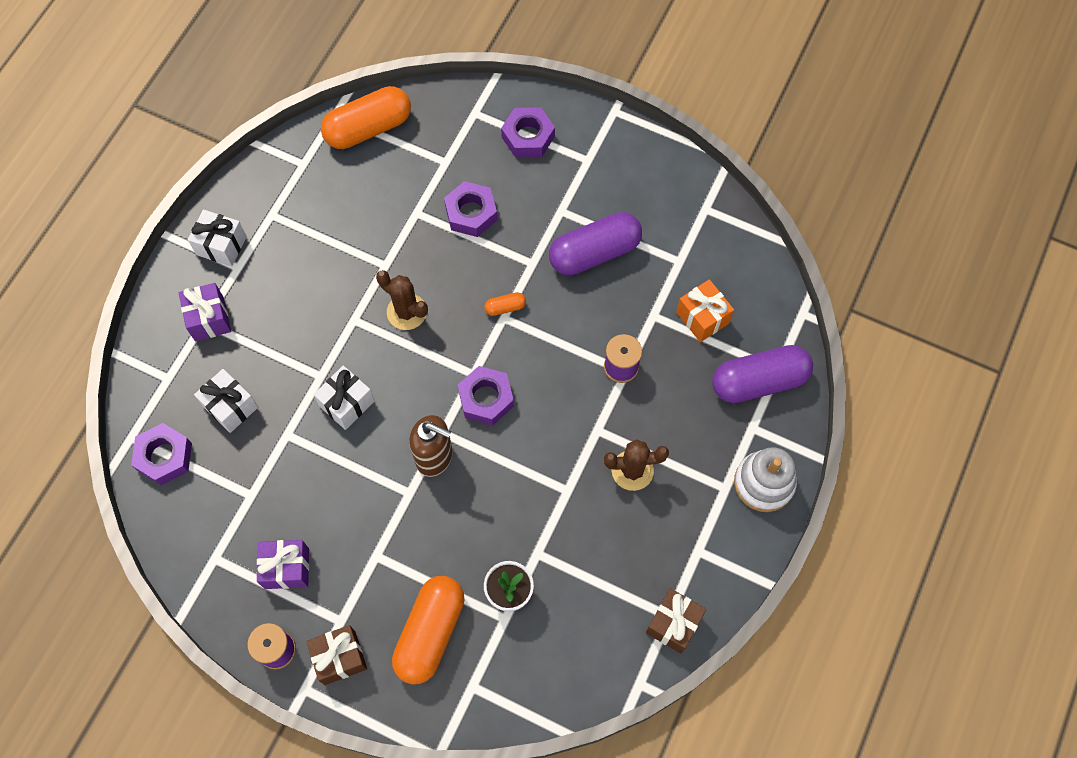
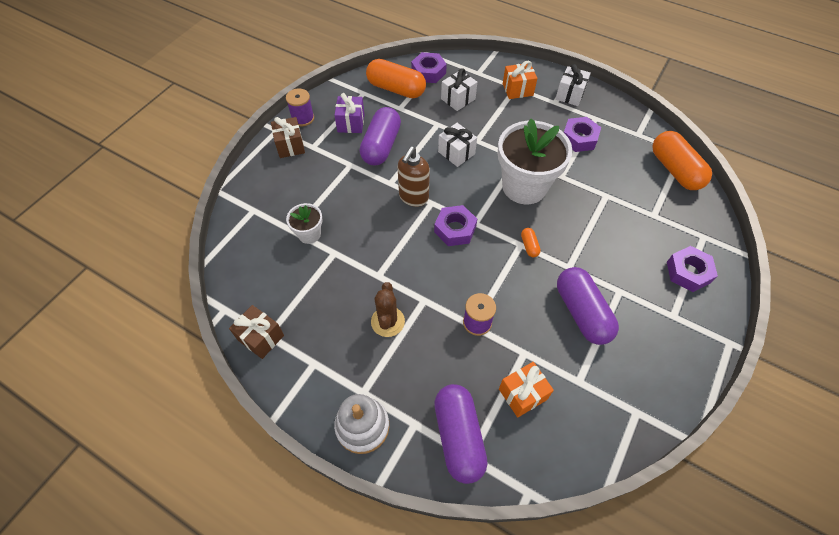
camera: 95 degrees right, 10 degrees down
purple gift [179,283,231,341] -> orange gift [503,61,538,99]
brown cactus [376,270,428,330] -> white flower pot [498,119,572,204]
orange capsule [392,576,464,684] -> orange capsule moved to [366,59,426,98]
purple nut [444,181,497,237] -> purple nut moved to [564,117,601,152]
none -> purple capsule [360,107,401,165]

